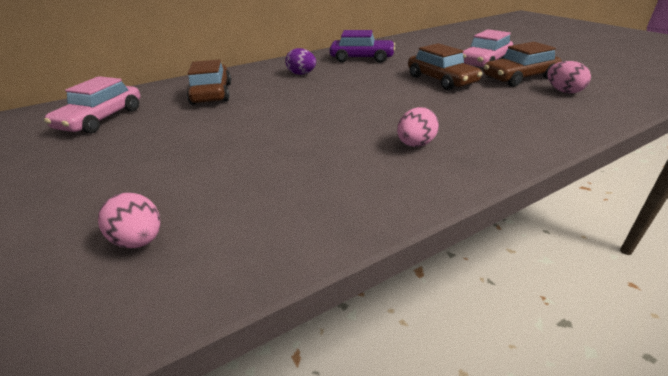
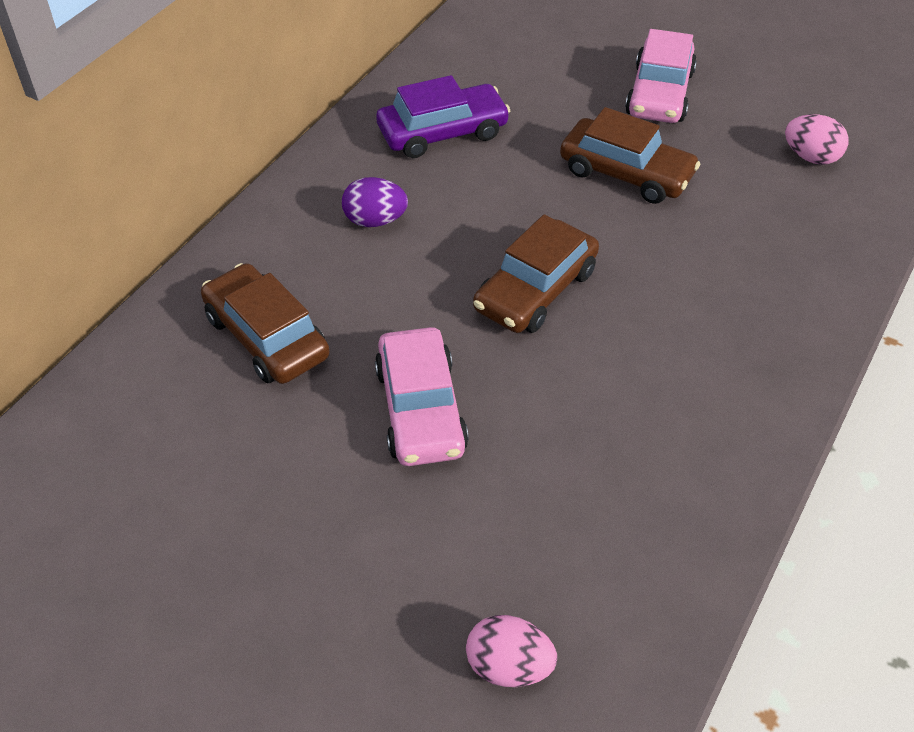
camera: 30 degrees left, 15 degrees up
pink car [44,76,141,134] -> pink car moved to [375,327,469,466]
pink egg [397,107,439,147] -> none
brown car [483,42,562,87] -> brown car moved to [473,214,599,333]

